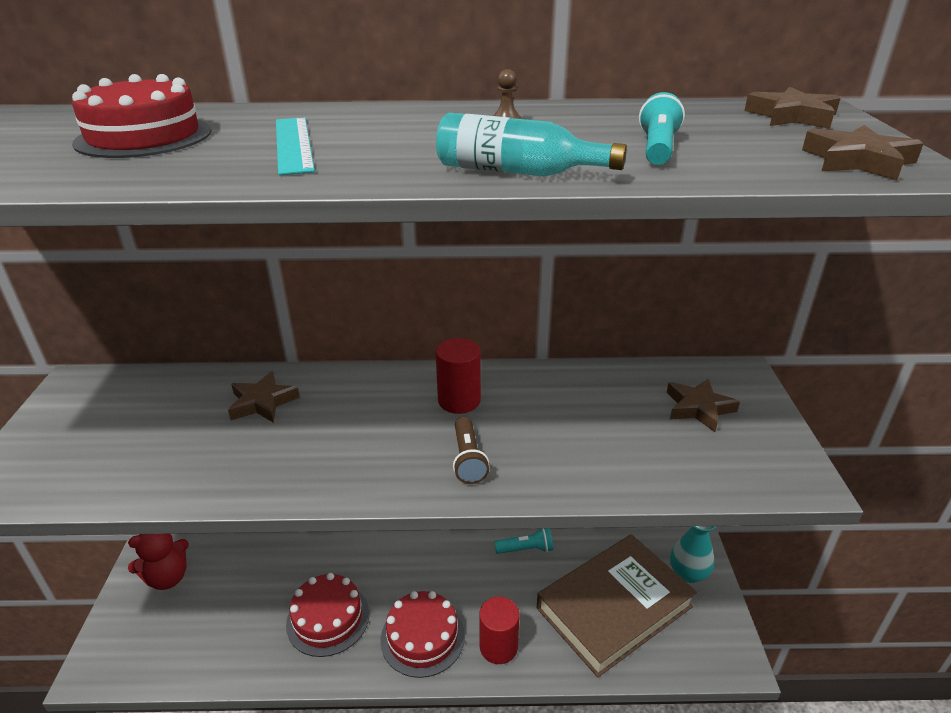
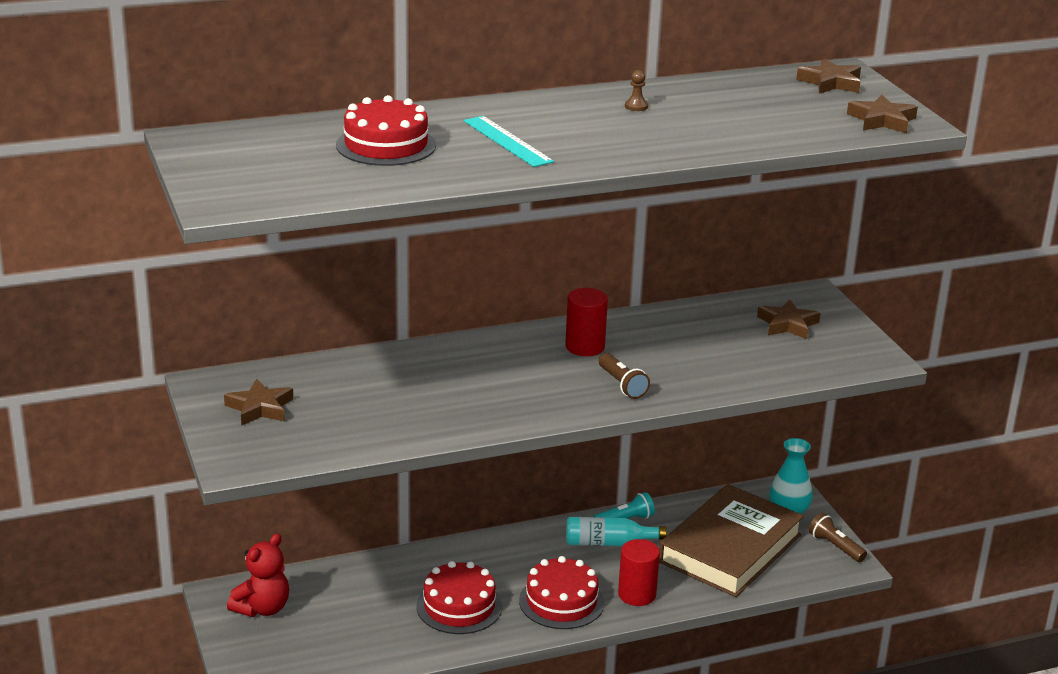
camera: 20 degrees left, 5 degrees down
brown star [228,371,300,423] -> brown star moved to [224,379,293,426]
turquoise bottle [436,113,627,177] -> turquoise bottle moved to [566,517,667,546]
turquoise flashlight [639,92,685,165] -> none
none -> brown flashlight [809,513,867,562]

